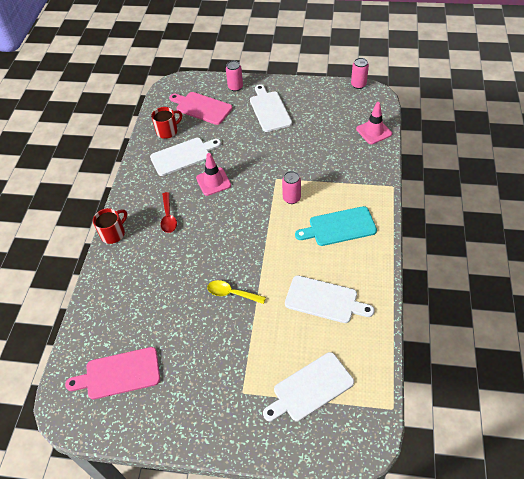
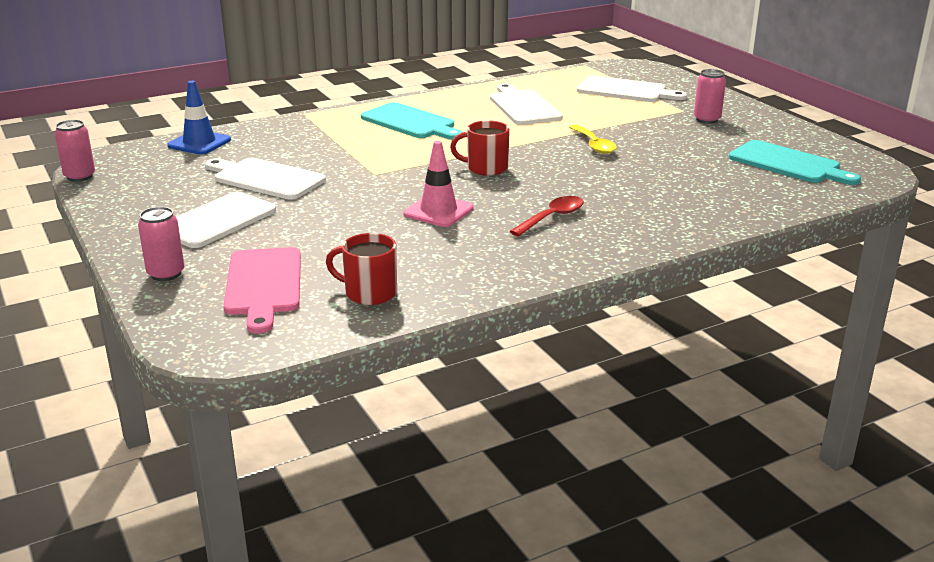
camera: 130 degrees left, 25 degrees down
pink cutting board [65,347,160,400] -> turquoise cutting board [729,140,861,185]
red mug [93,208,127,244] -> red mug moved to [450,120,510,176]
white cutting board [150,138,221,176] -> white cutting board moved to [205,158,326,200]
pink can [282,171,301,204] -> pink can moved to [694,69,726,124]
pink traffic cone [356,102,392,144] -> blue traffic cone [167,81,231,155]

